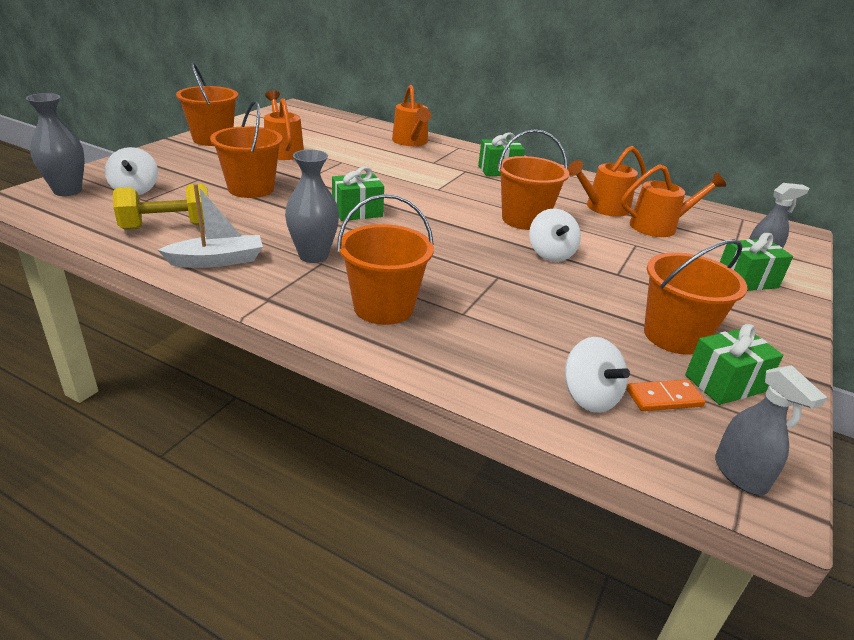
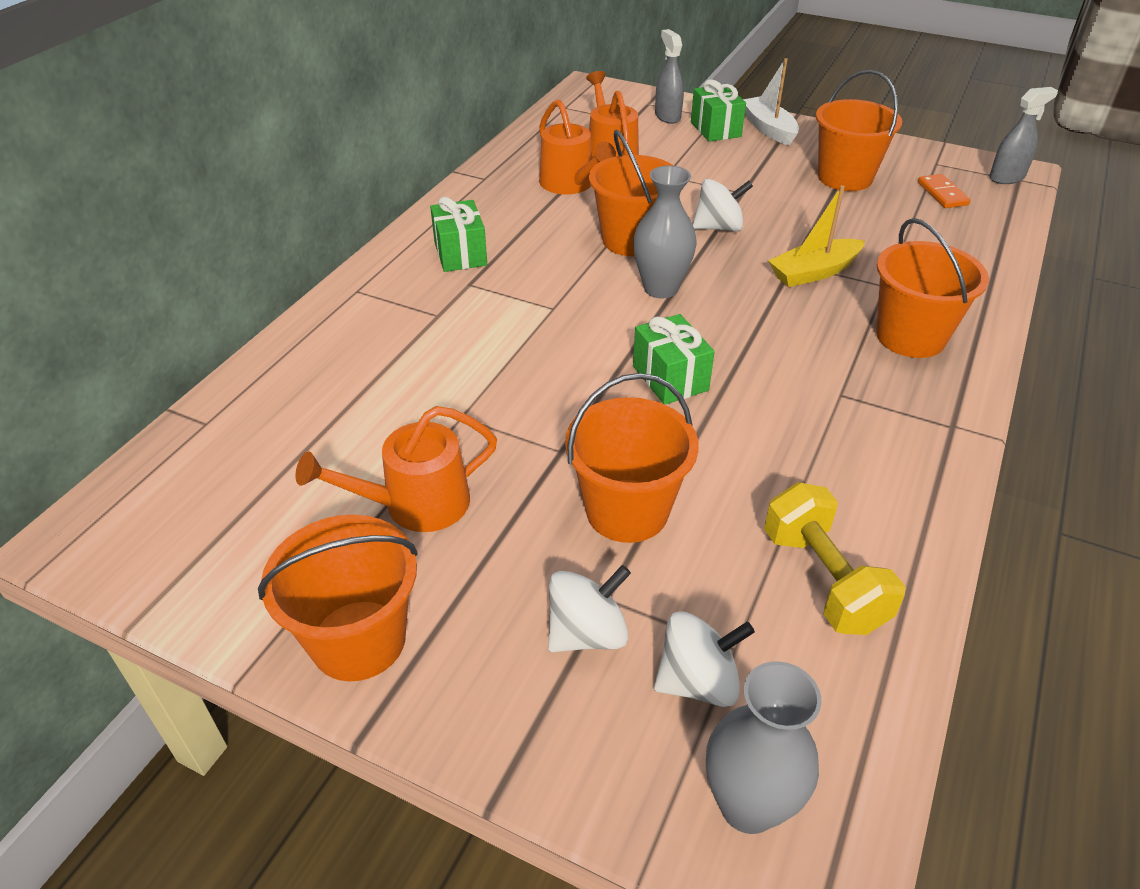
camera: 90 degrees left, 10 degrees up
white boat [158,184,263,268] -> white boat moved to [743,58,799,146]
grey vase [285,150,339,263] -> grey vase moved to [633,165,697,298]
orange watering can [392,85,431,146] -> none
white spinning top [565,337,630,413] -> white spinning top moved to [548,565,631,652]
green gift [685,324,784,405] -> none
none -> yellow boat [768,185,865,287]

